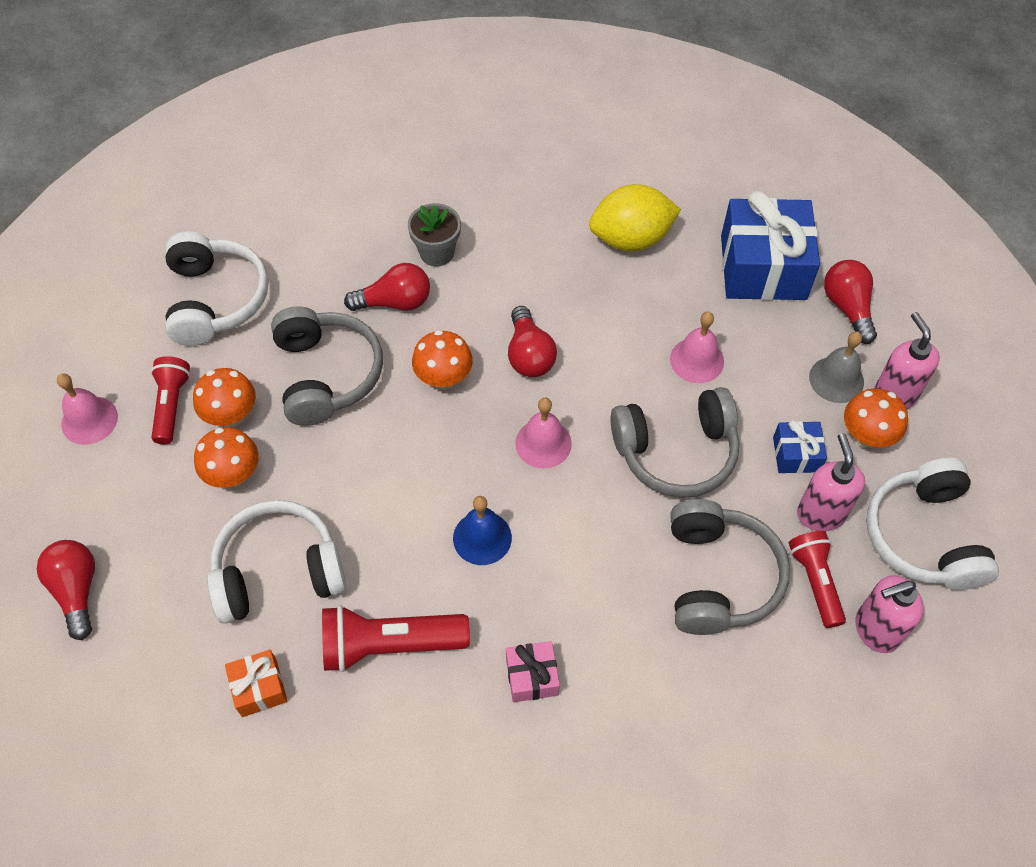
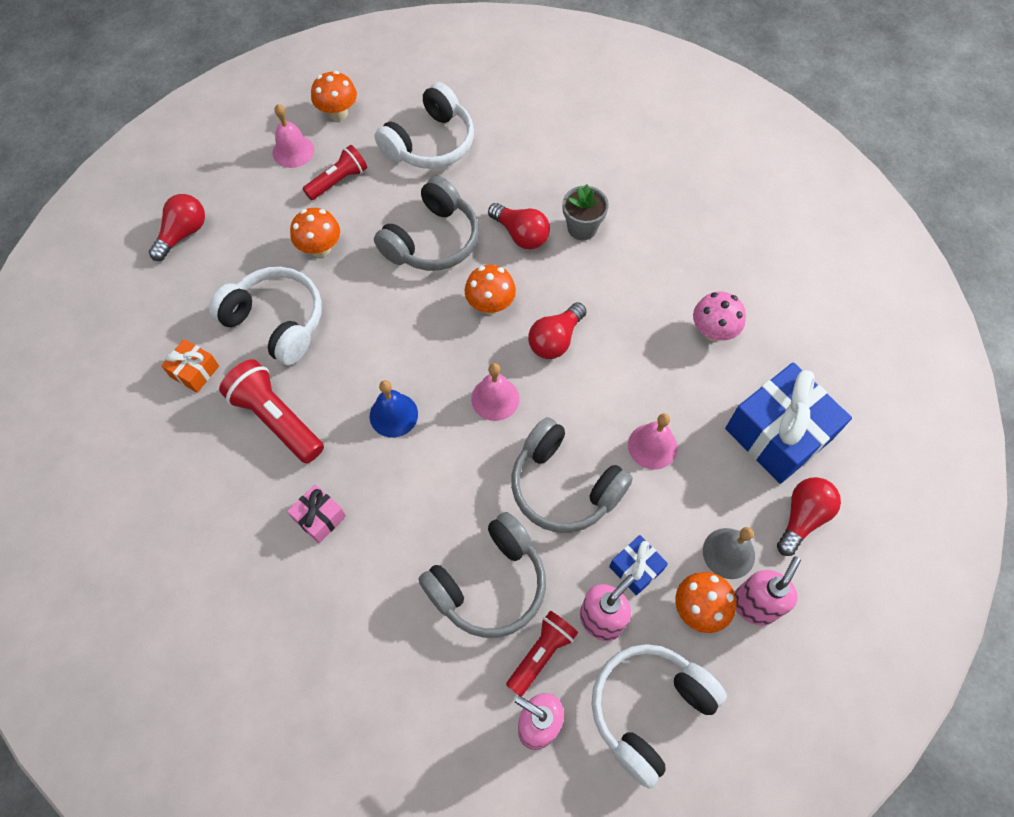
camera: 50 degrees right, 5 degrees up
orange mushroom [193,368,256,427] -> orange mushroom moved to [311,71,357,121]
yellow lemon [589,184,681,252] -> pink mushroom [693,292,746,341]

